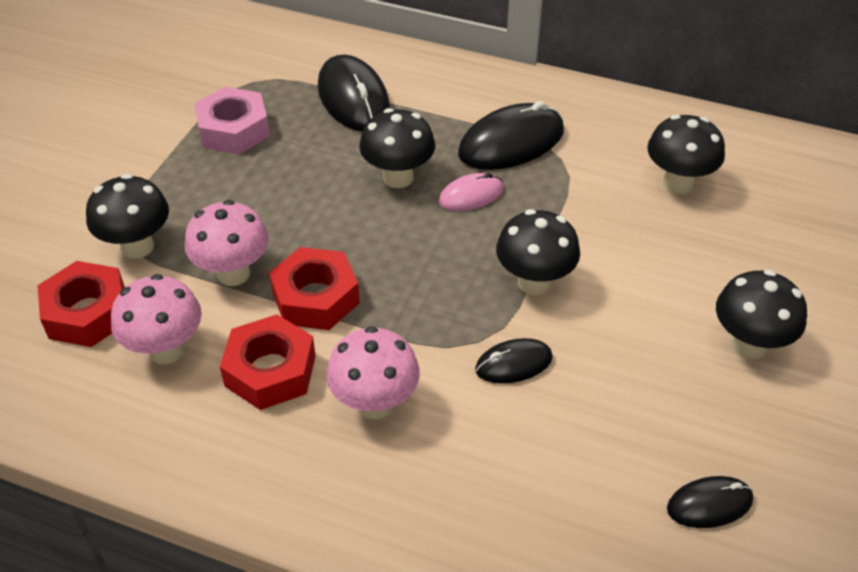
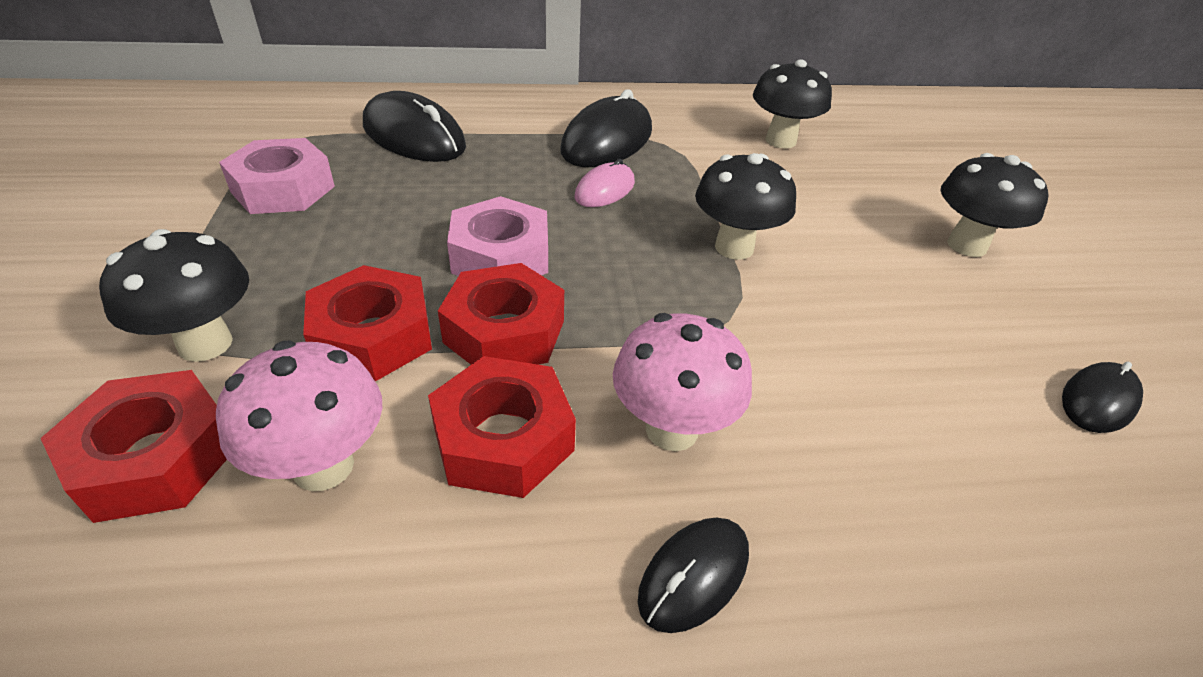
camera: 30 degrees left, 5 degrees down
pink mushroom [185,200,269,286] -> red nut [303,265,432,381]
black mushroom [359,108,435,188] -> none
black mouse [475,338,553,384] -> black mouse moved to [638,518,749,633]
none -> pink nut [447,196,548,276]

